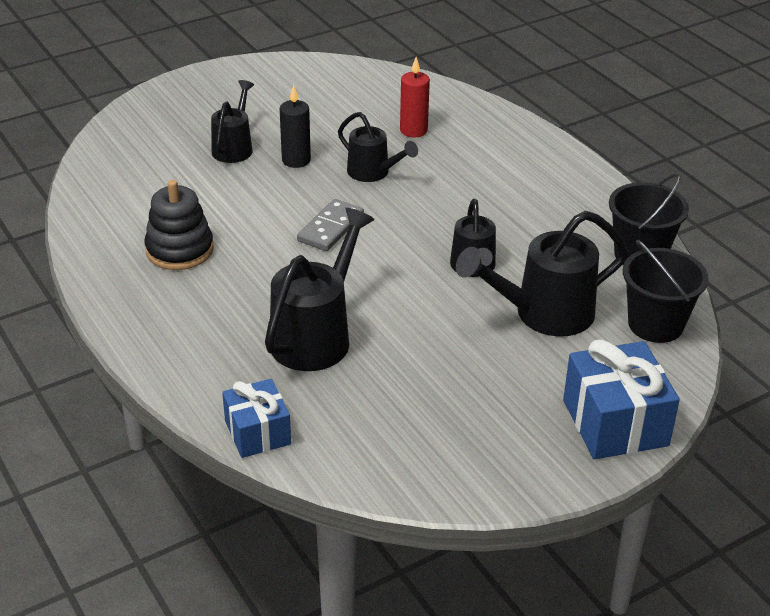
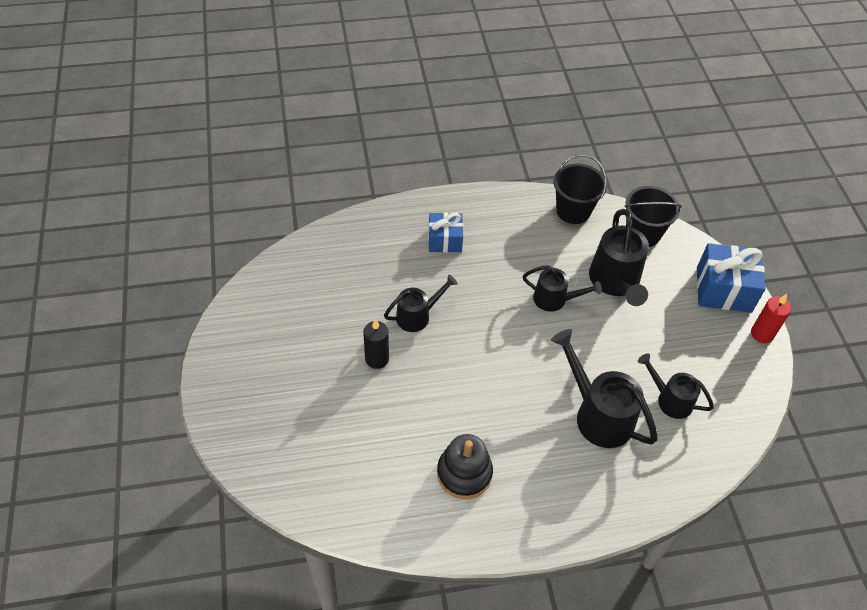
camera: 70 degrees left, 15 degrees up
black watering can [211,80,254,163] -> black watering can moved to [638,353,714,419]
blue gift [222,379,291,458] -> blue gift moved to [428,213,463,253]
grey domino [297,199,364,251] -> none
red candle [400,57,430,137] -> red candle moved to [751,294,791,343]

